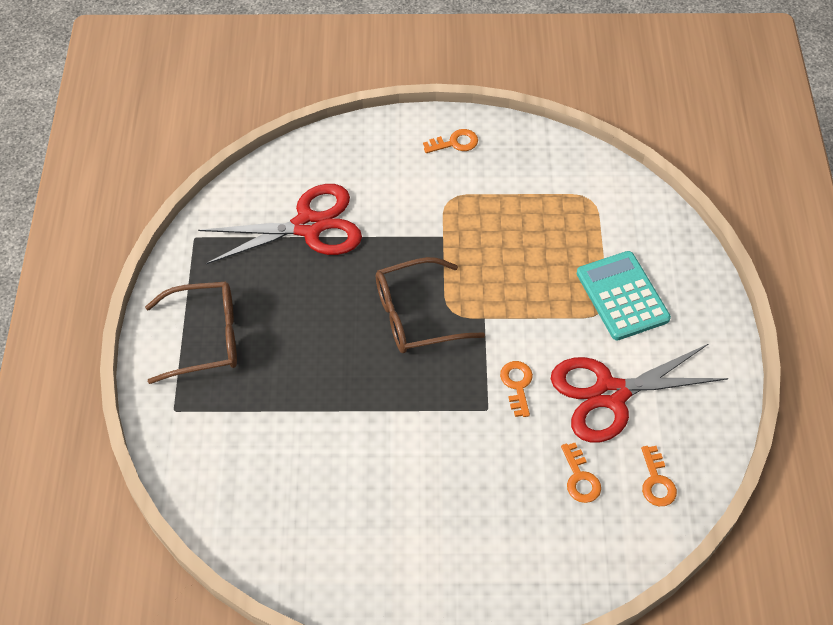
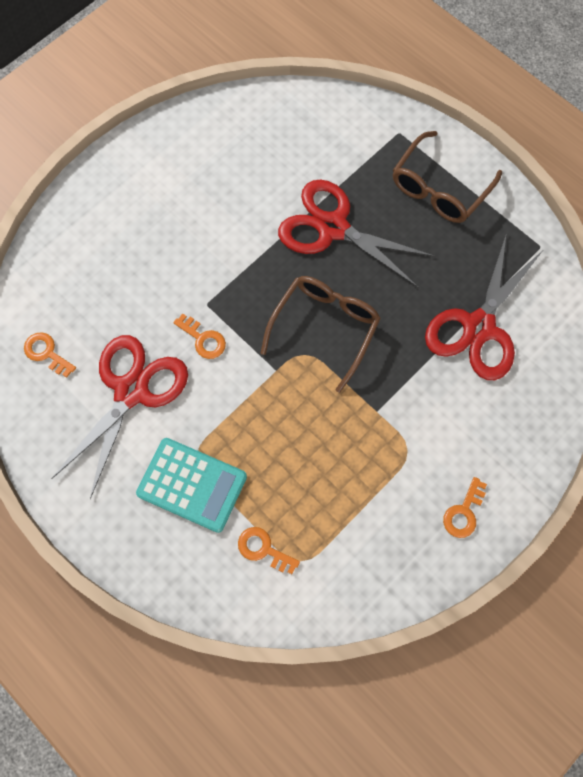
camera: 135 degrees right, 15 degrees up
orange key [561,443,601,503] -> orange key moved to [238,527,300,574]
none -> red scissors [278,179,436,287]

